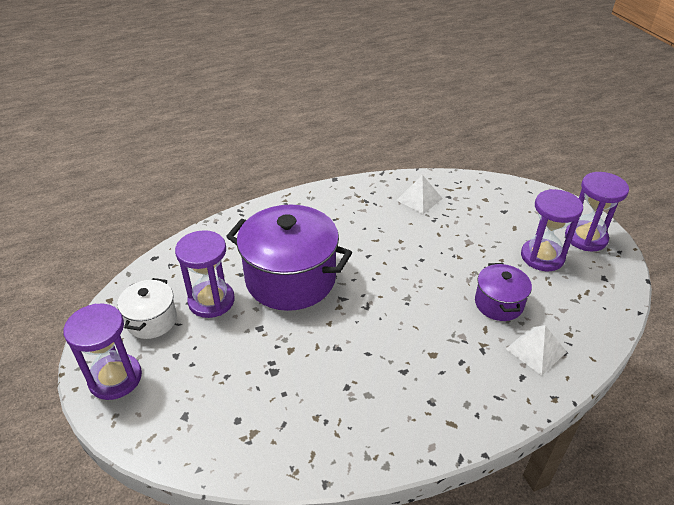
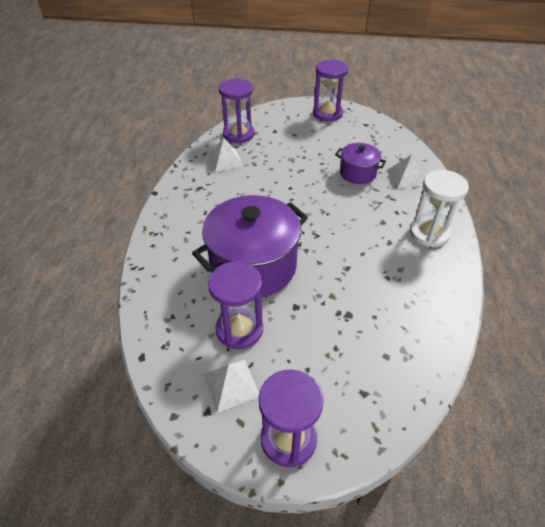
camera: 60 degrees left, 5 degrees up
white pot [117,278,177,339] -> white pyramid [204,360,259,413]
purple hourglass [521,189,583,271] -> purple hourglass moved to [219,79,255,143]
none -> white hourglass [410,170,469,247]

